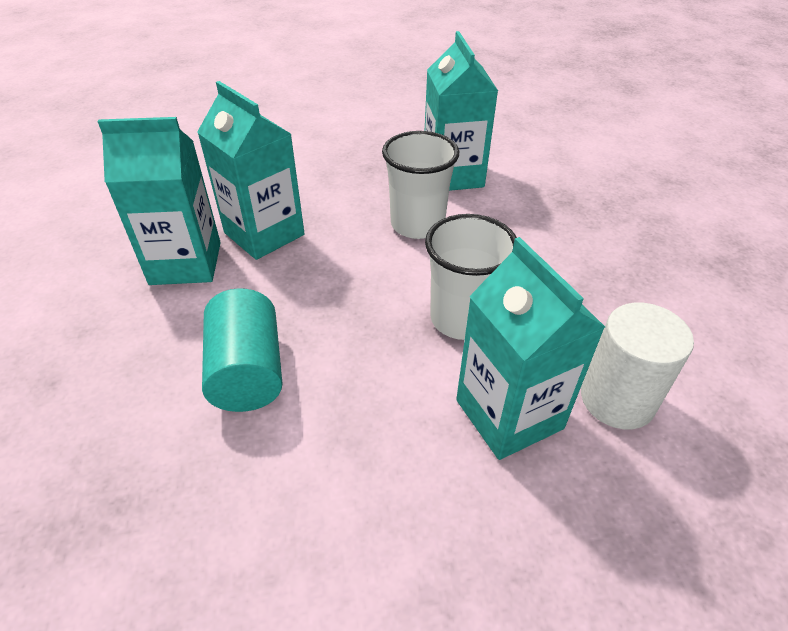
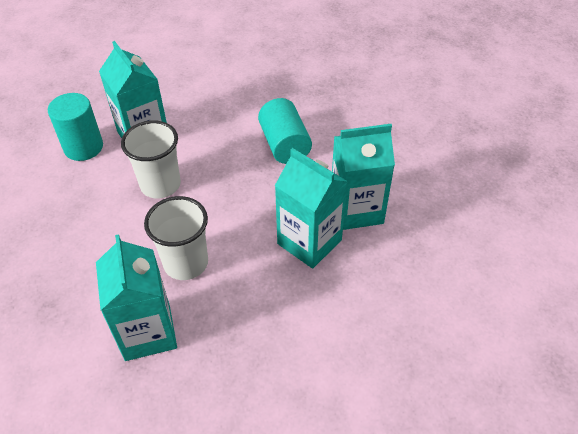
camera: 175 degrees right, 5 degrees up
white cylinder [581,303,694,429] -> turquoise cylinder [48,93,103,161]

